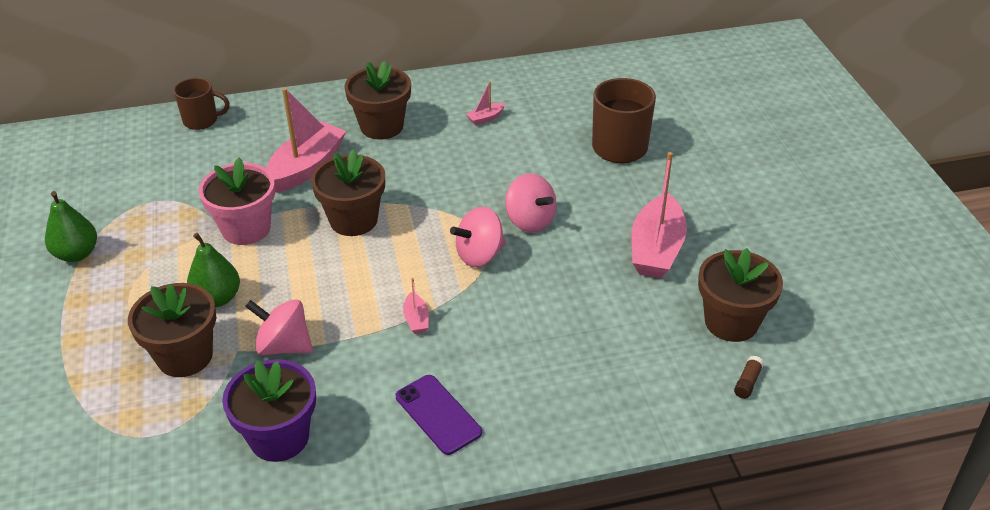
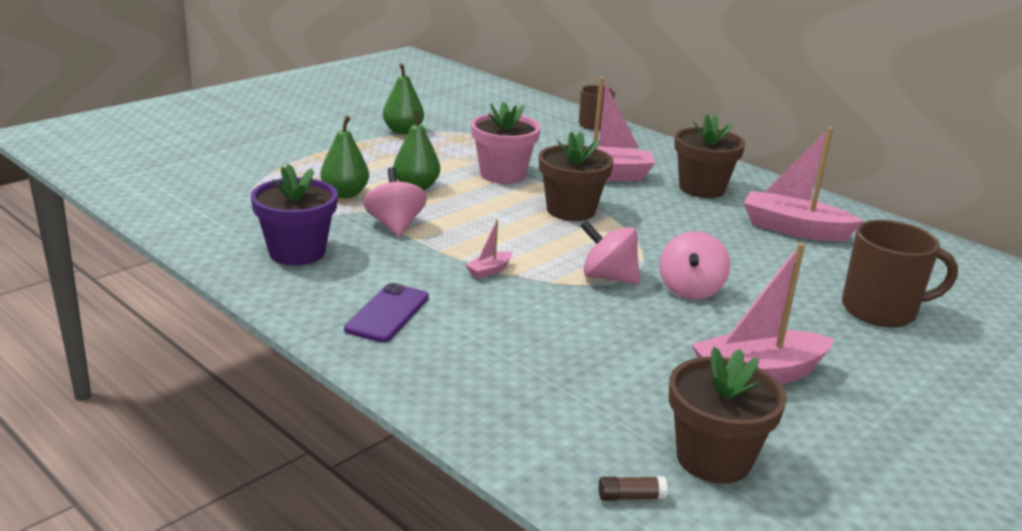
camera: 55 degrees right, 15 degrees down
brown flower pot [128,283,216,377] -> green pear [320,116,369,198]
pink boat [466,81,505,126] -> pink boat [744,127,863,241], size x2.29

